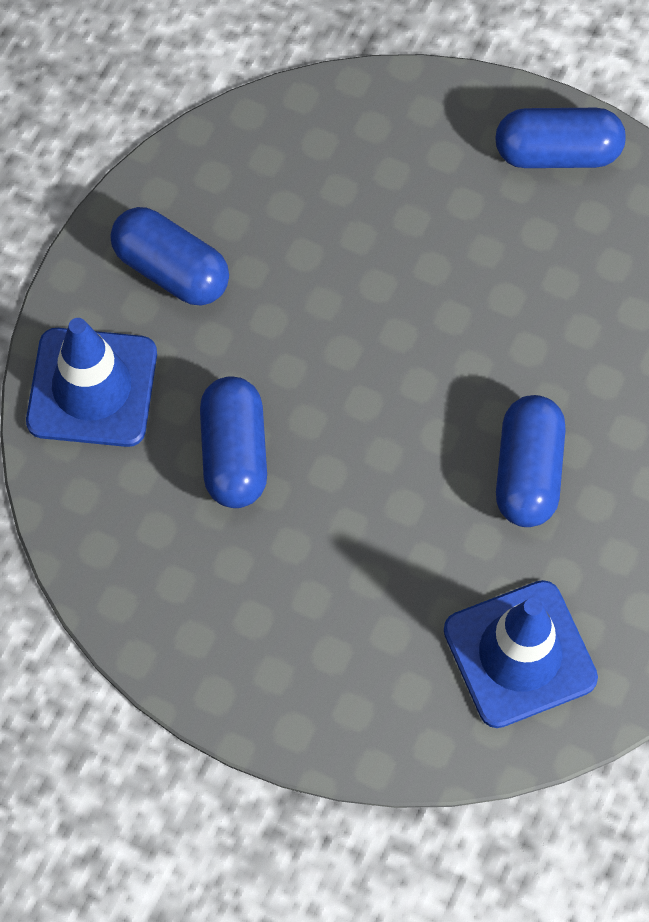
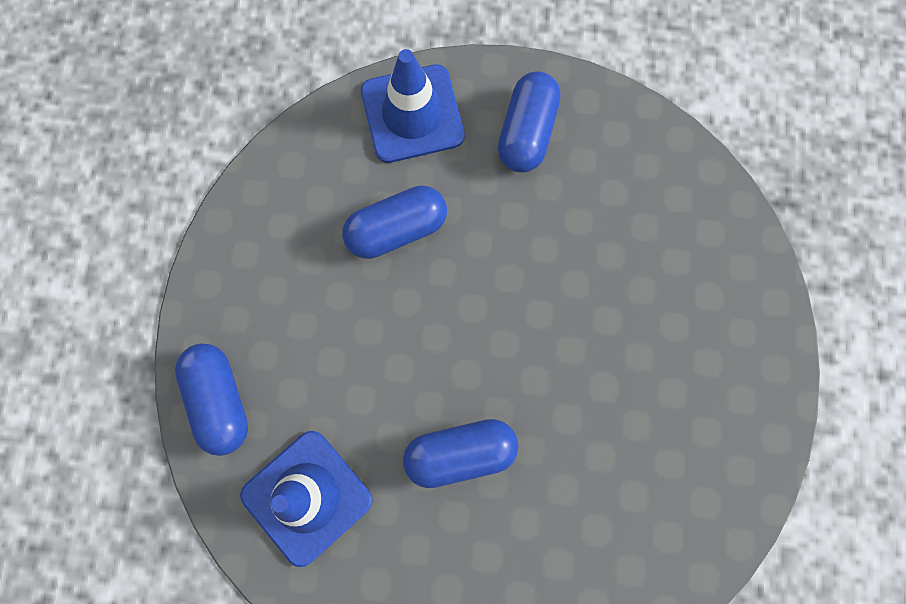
camera: 70 degrees right, 10 degrees up
blue capsule [495,108,626,168] -> blue capsule moved to [175,344,248,456]

